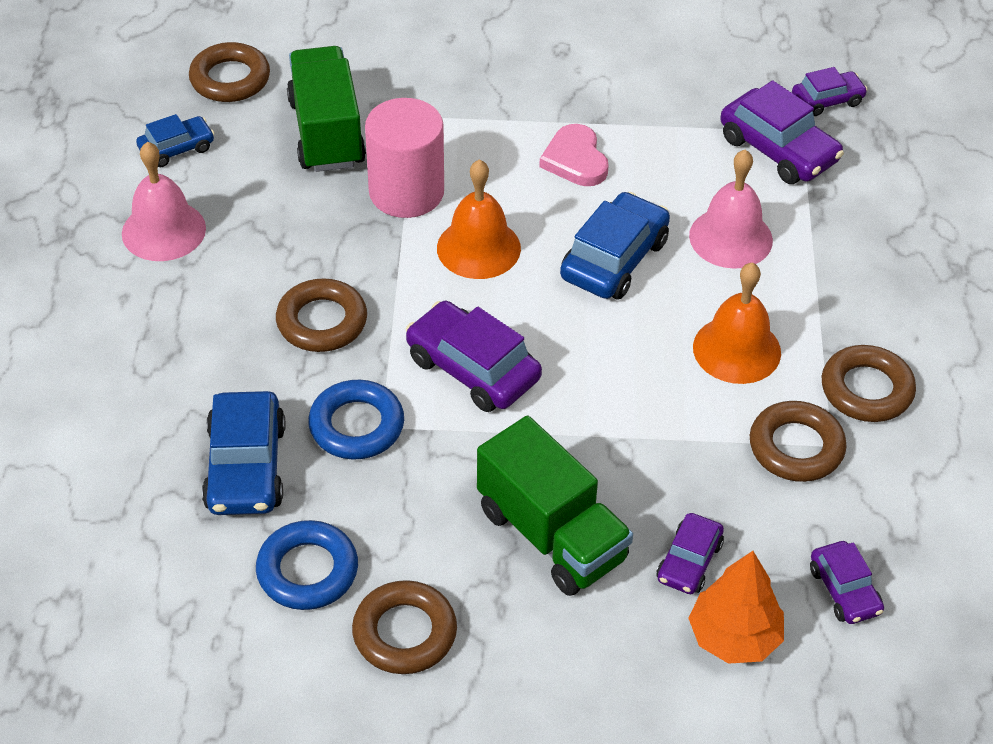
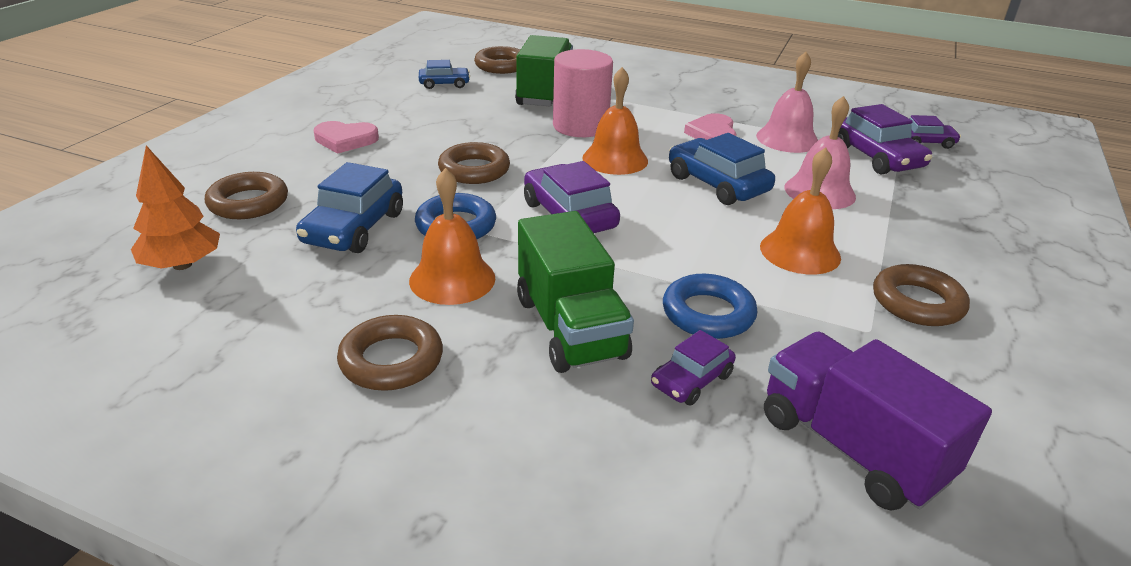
camera: 20 degrees right, 15 degrees down
pink bell [122,142,206,261] -> pink bell moved to [756,52,818,153]
blue ring [256,520,358,610] -> blue ring moved to [663,274,758,339]
blue car [560,192,670,299] -> blue car turned 90 degrees counterclockwise [669,133,775,205]
orange tree [688,551,784,664] -> orange tree moved to [131,145,220,270]
brown ring [750,401,847,482] -> brown ring moved to [205,172,288,219]
purple car [810,541,884,624] -> purple truck [764,332,992,511]
none -> pink heart [314,121,379,154]
none -> orange bell [409,168,496,305]

